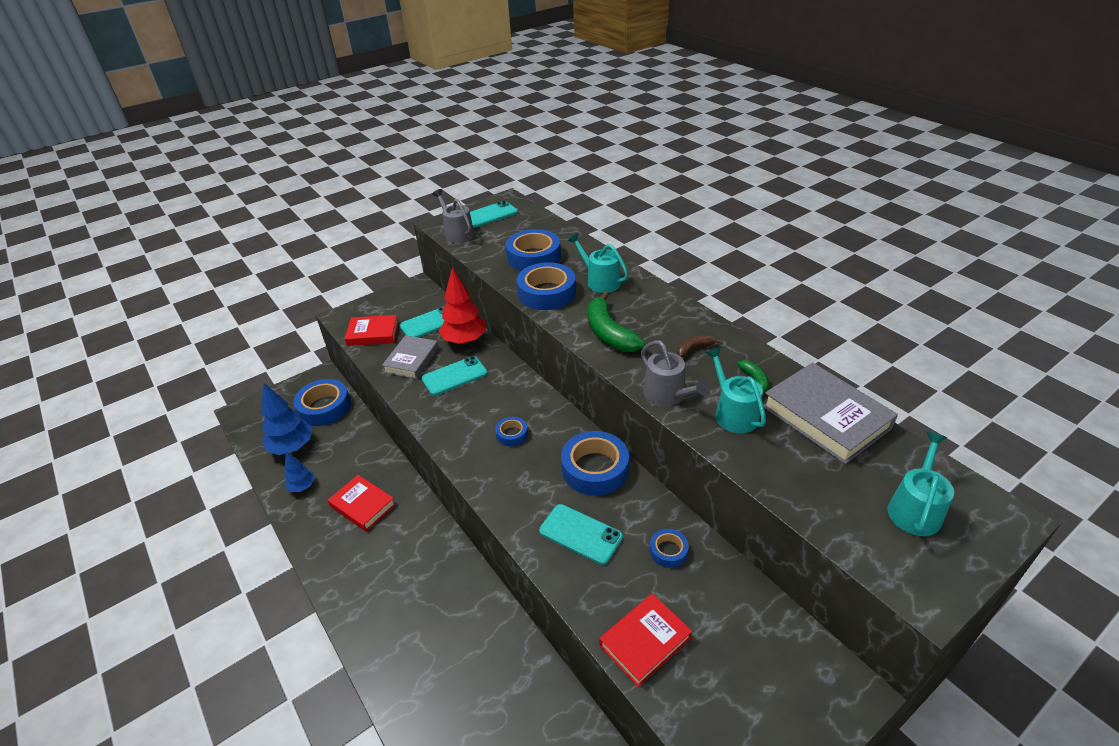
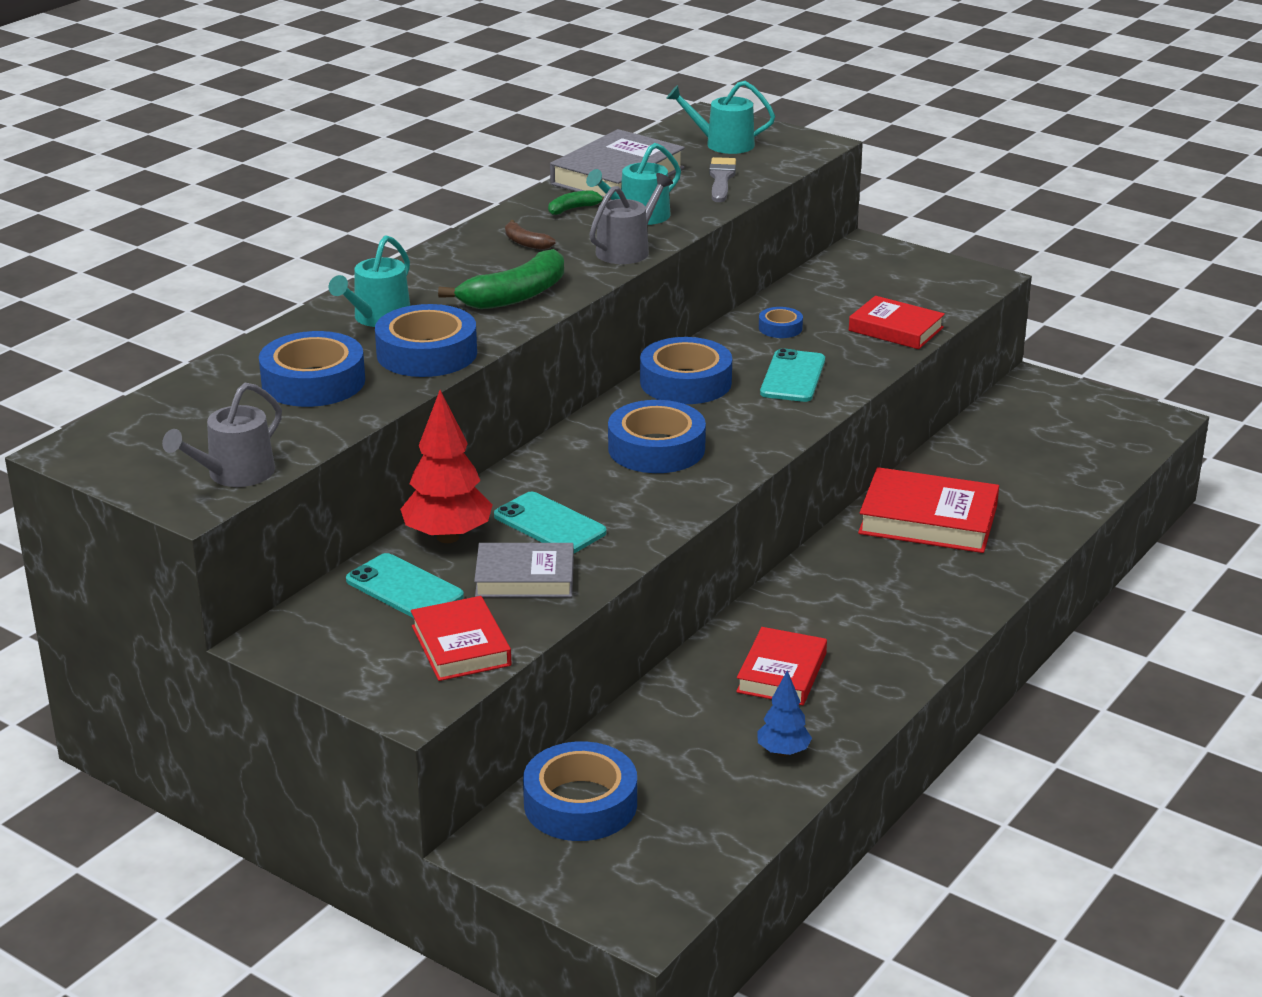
camera: 110 degrees left, 10 degrees down
blue tree [261,382,312,455] -> none
turquoise phone [470,201,518,228] -> none
blue tape [495,417,528,446] -> blue tape [608,400,706,473], size x1.99
none -> grey brush [709,157,736,202]
none -> red book [858,467,999,553]

